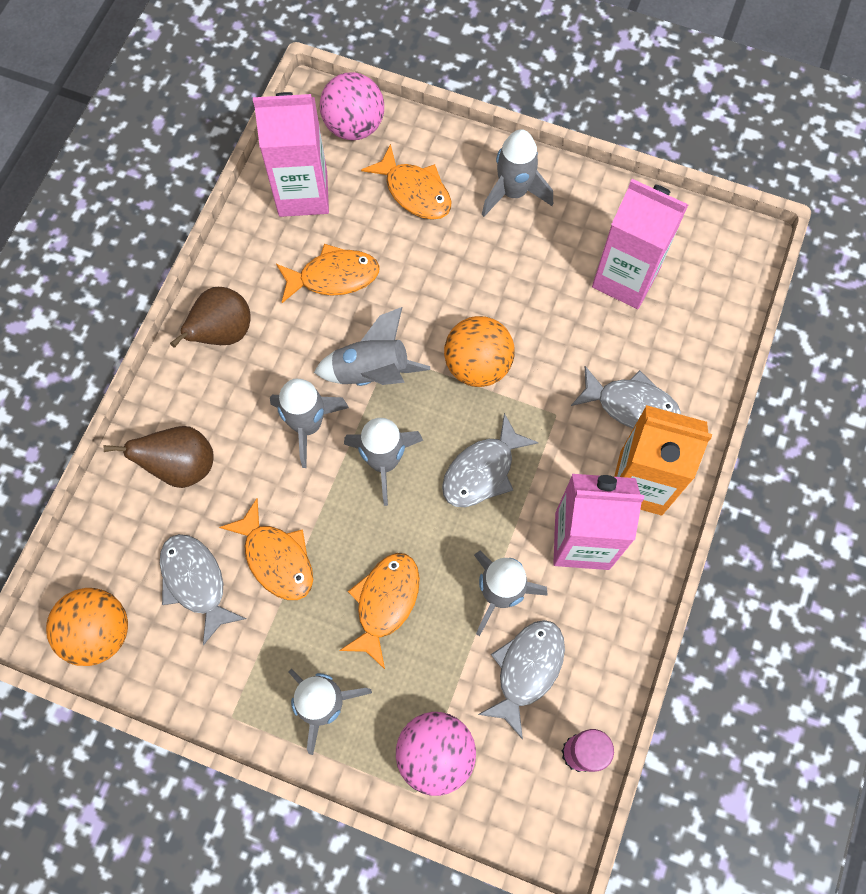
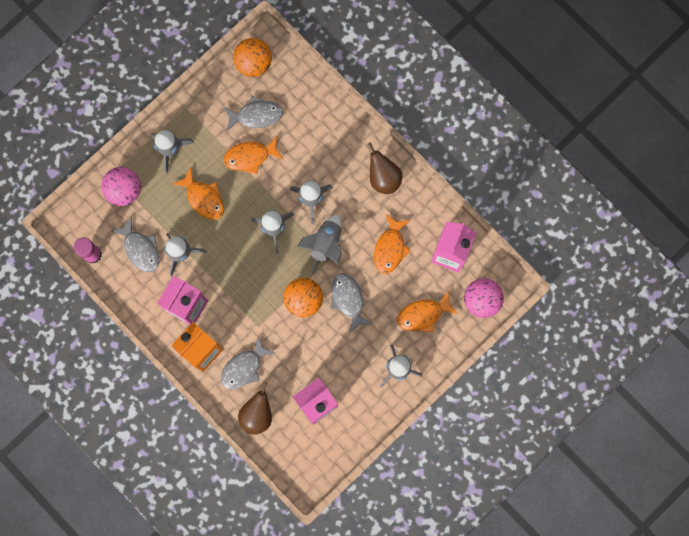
camera: 115 degrees right, 10 degrees up
brown pear [104,426,214,488] -> brown pear moved to [238,382,272,435]
grey fish [442,413,539,507] -> grey fish moved to [330,273,372,333]

